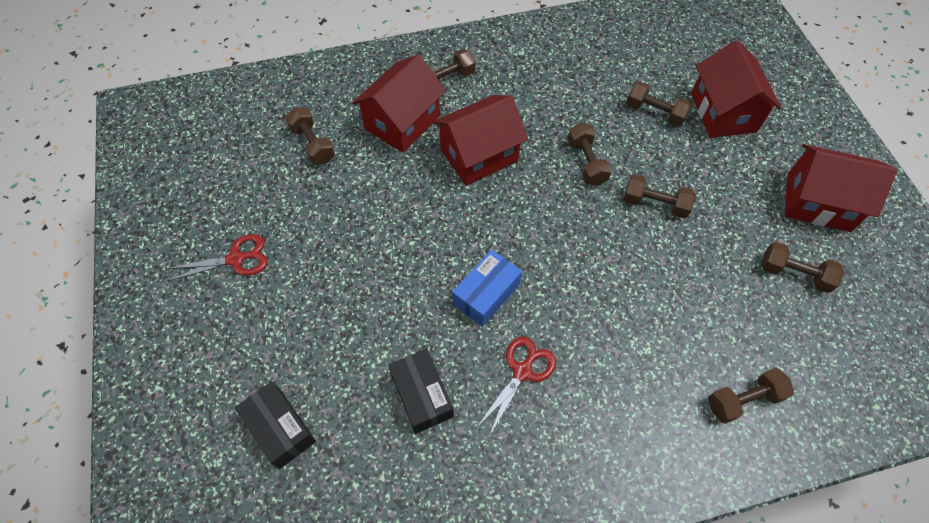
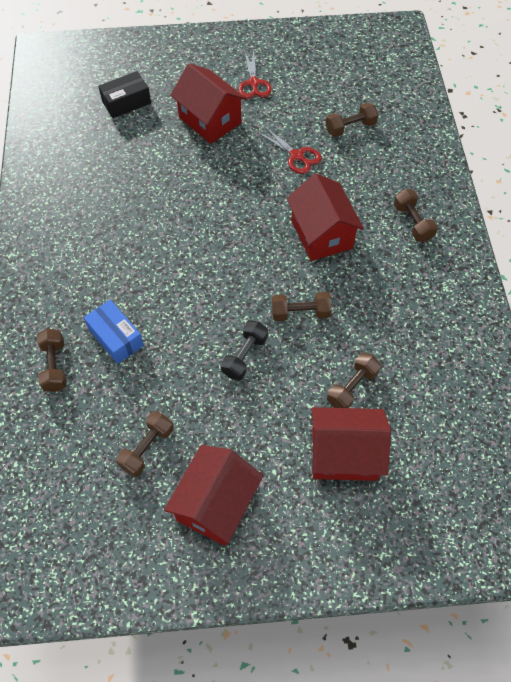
camera: 100 degrees right, 0 degrees up
red house [352,55,446,153] -> red house moved to [170,63,247,144]
black box [388,349,454,434] -> none
blue box [452,250,522,327] -> blue box moved to [84,300,144,364]
red scissors [477,337,556,435] -> red scissors moved to [257,126,322,174]
brown dumbbell [624,174,696,218] -> black dumbbell [221,320,268,381]

